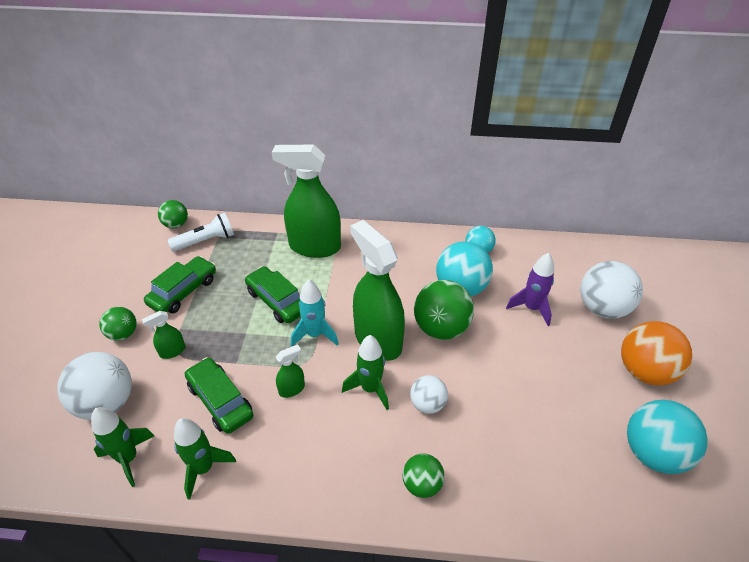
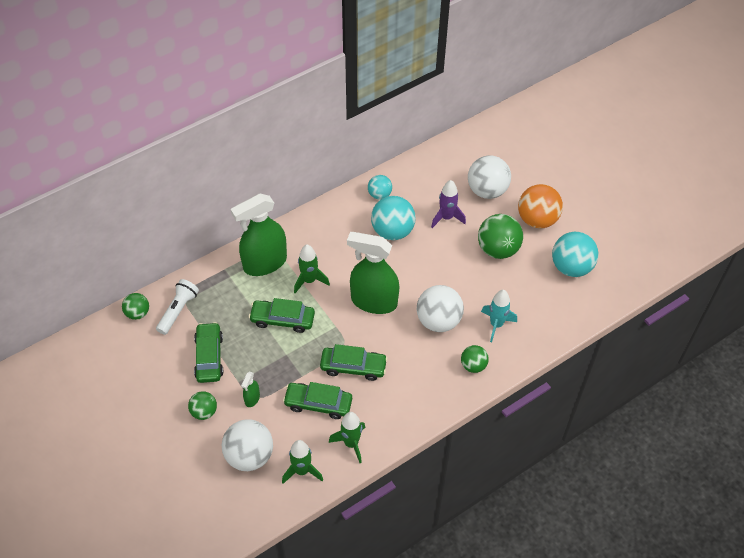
camera: 40 degrees left, 10 degrees up
green spray bottle [276,344,305,398] -> green car [320,344,388,381]
turquoise rocket [291,279,339,346] -> turquoise rocket moved to [481,290,517,342]
green rocket [342,335,389,410] -> green rocket moved to [294,244,330,293]
white ball [410,375,448,414] -> white ball [417,285,464,332], size x1.75
green ball [414,280,474,340] -> green ball moved to [478,214,523,259]

